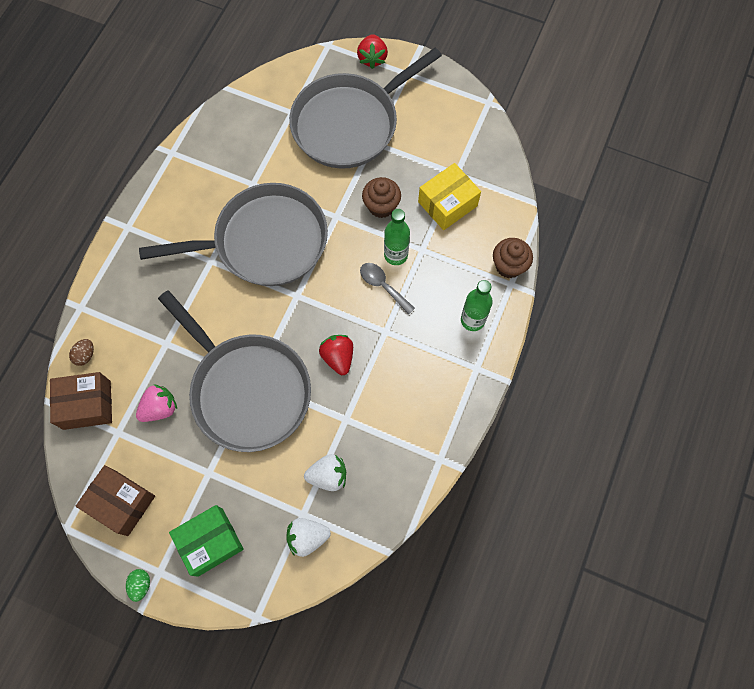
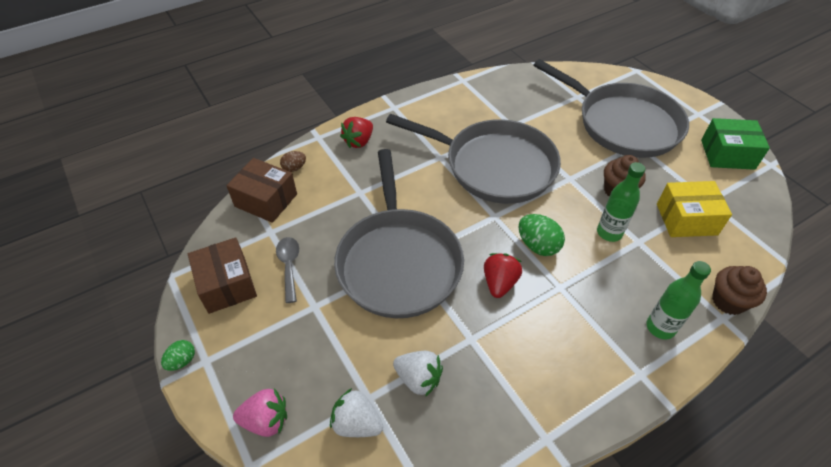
camera: 35 degrees right, 20 degrees down
pink strawberry [136,384,177,422] -> pink strawberry moved to [233,389,287,437]
green box [169,505,244,577] -> green box moved to [701,118,770,170]
grey pan [289,48,442,169] -> grey pan turned 135 degrees counterclockwise [534,59,689,158]
red strawberry [357,34,388,69] -> red strawberry moved to [340,117,373,148]
grey spoon [360,263,415,315] -> grey spoon moved to [276,237,299,303]
none -> green egg [519,214,565,256]

